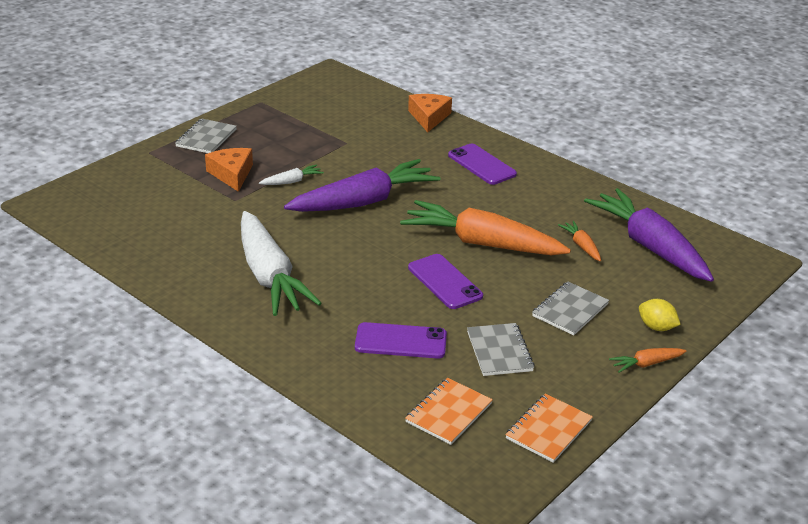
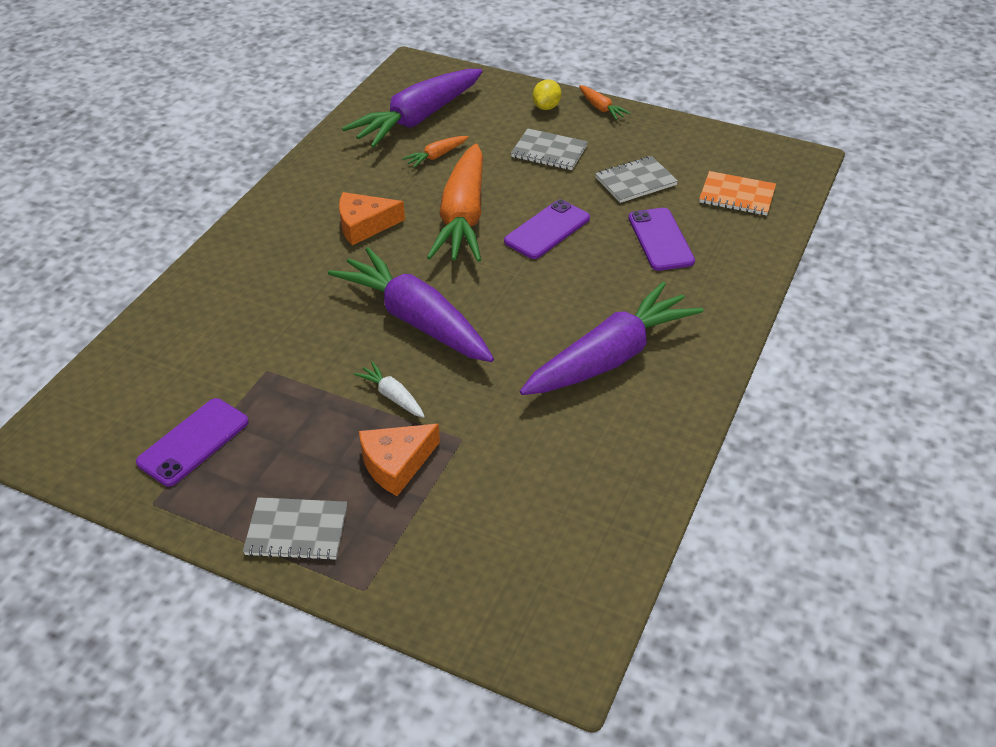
camera: 105 degrees left, 10 degrees up
white carrot [241,211,322,316] -> purple carrot [520,282,704,395]
orange cheese [408,94,452,132] -> orange cheese moved to [339,192,405,245]
purple phone [448,143,517,185] -> purple phone moved to [136,398,249,487]
orange notebook [505,393,593,463] -> none

